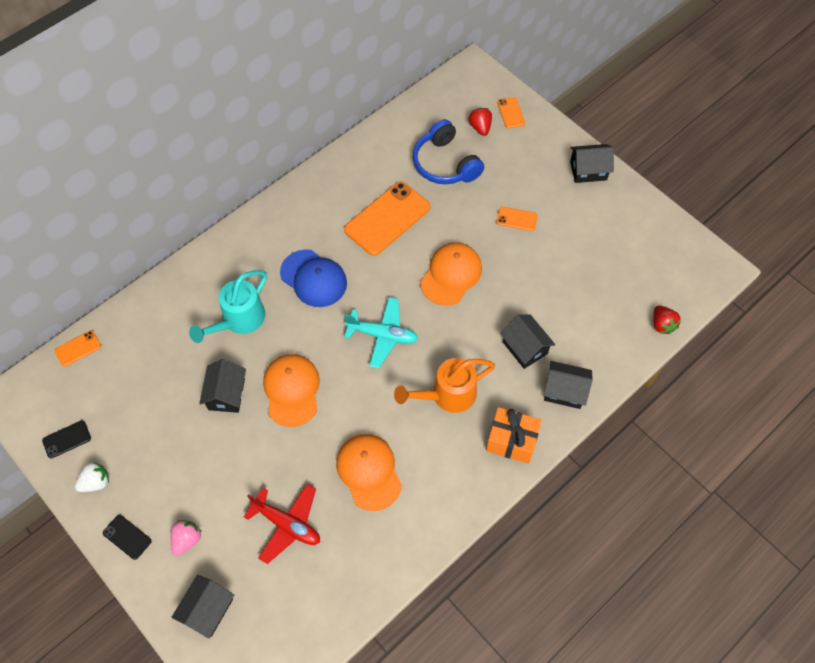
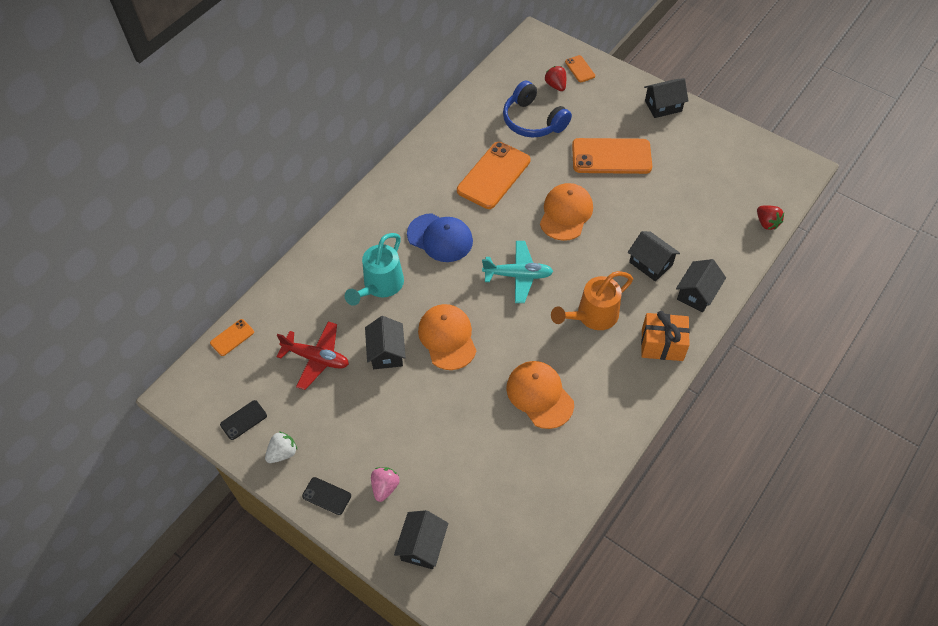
camera: 10 degrees left, 5 degrees down
red plane [244,484,320,564] -> red plane moved to [276,322,349,390]
orange phone [497,207,538,231] -> orange phone [572,138,652,174], size x2.15
black house [544,361,593,409] -> black house turned 60 degrees counterclockwise [676,259,726,312]

